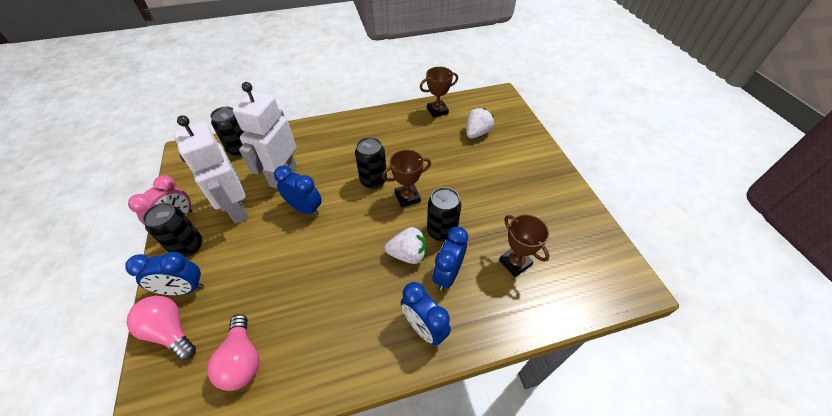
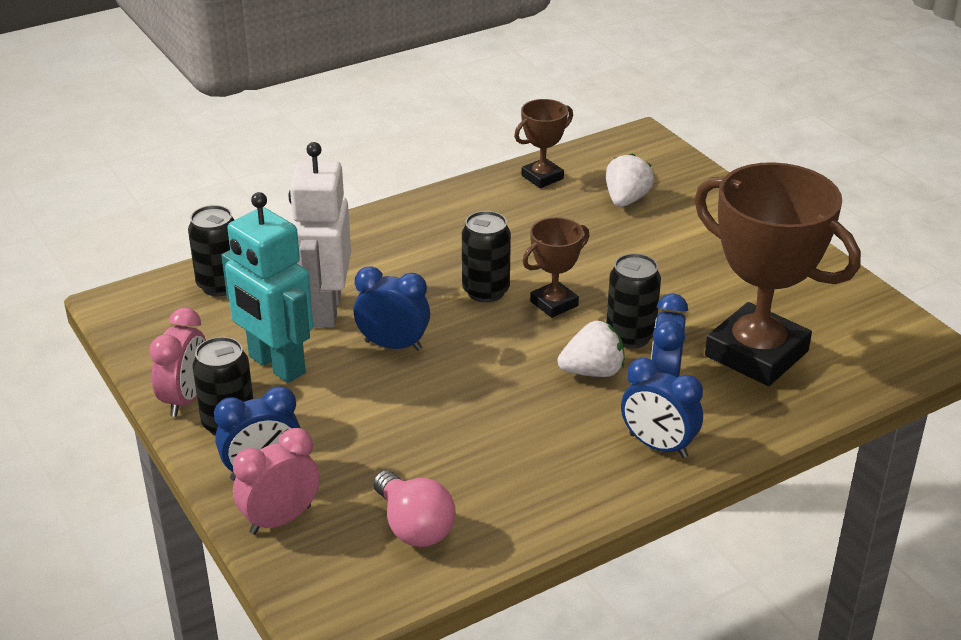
camera: 15 degrees left, 15 degrees down
pink light bulb [126,296,196,361] -> pink clock [233,428,320,534]
white robot [174,115,249,224] -> turquoise robot [222,192,313,383]
brown trophy [499,214,550,277] -> brown trophy [694,162,861,386], size x2.08

